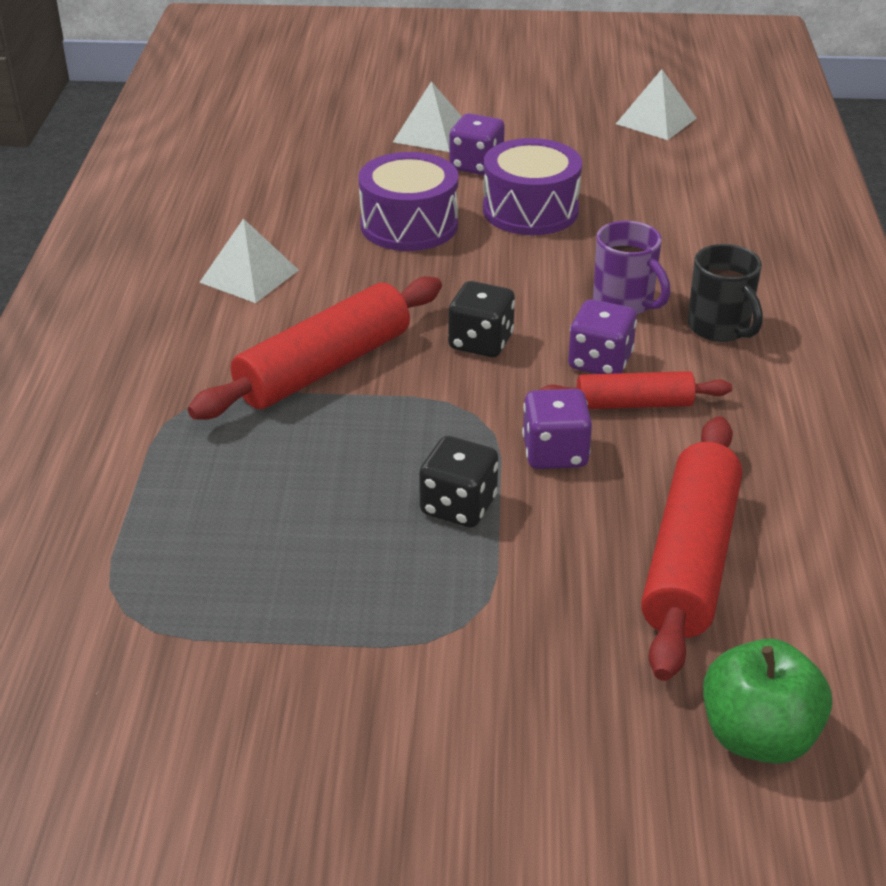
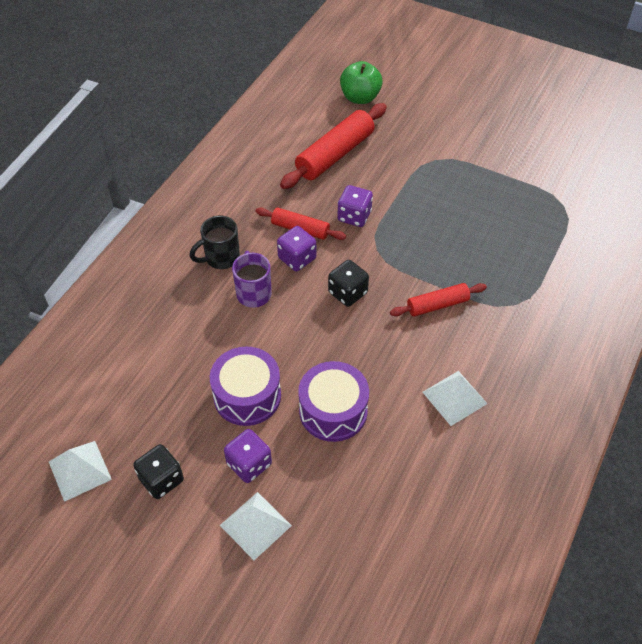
camera: 155 degrees left, 15 degrees up
red rolling pin [188,276,442,420] -> red rolling pin [390,283,487,316], size x0.58
black dice [419,436,498,528] -> black dice moved to [133,444,184,499]
black mug [688,244,763,342] -> black mug turned 120 degrees counterclockwise [190,216,240,269]

